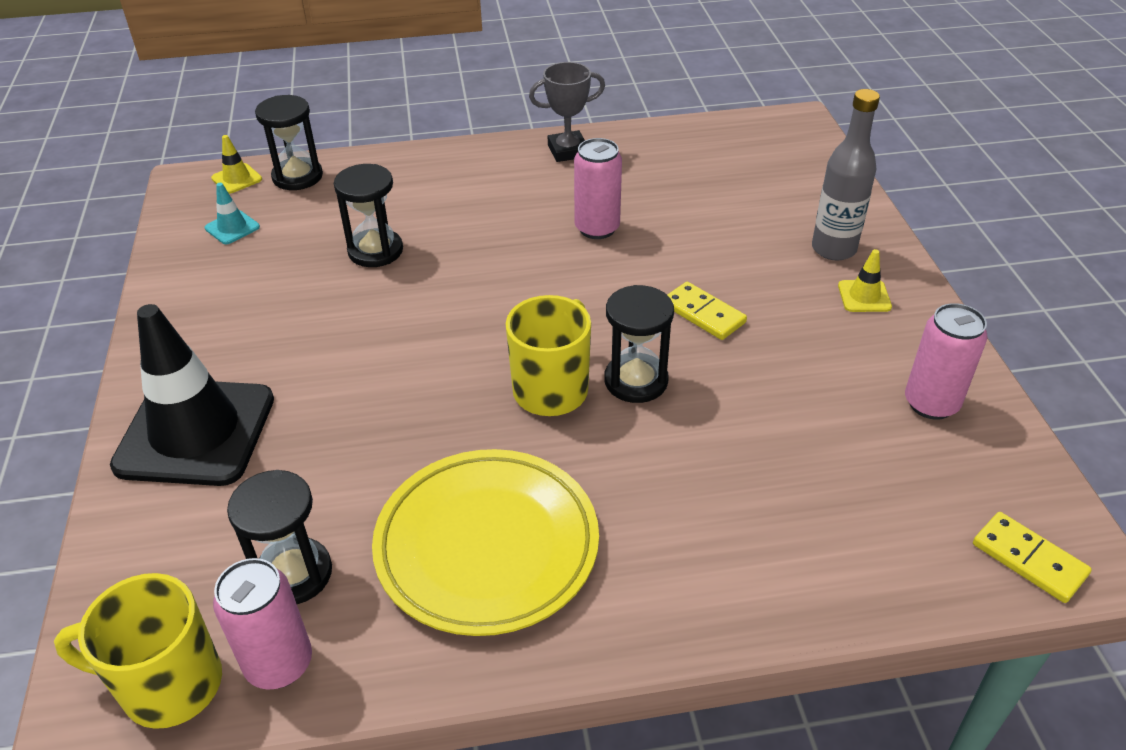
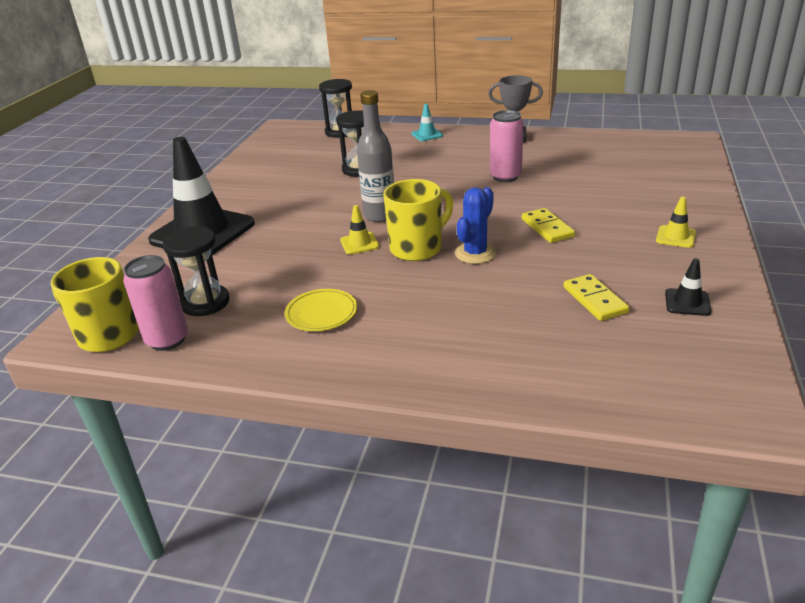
camera: 25 degrees right, 10 degrees down
turquoise traffic cone [205,183,260,244] -> turquoise traffic cone moved to [412,104,443,141]
yellow traffic cone [211,135,262,194] -> yellow traffic cone moved to [340,205,379,254]
yellow plate [372,449,599,636] -> yellow plate [285,289,357,331], size x0.48
black hourglass [604,285,674,403] -> blue cactus [455,187,497,264]
grey bottle [812,89,880,260] -> grey bottle moved to [357,90,394,222]
pink can [905,303,988,420] -> black traffic cone [665,258,711,316]
yellow domino [973,512,1092,603] -> yellow domino moved to [564,274,629,321]

